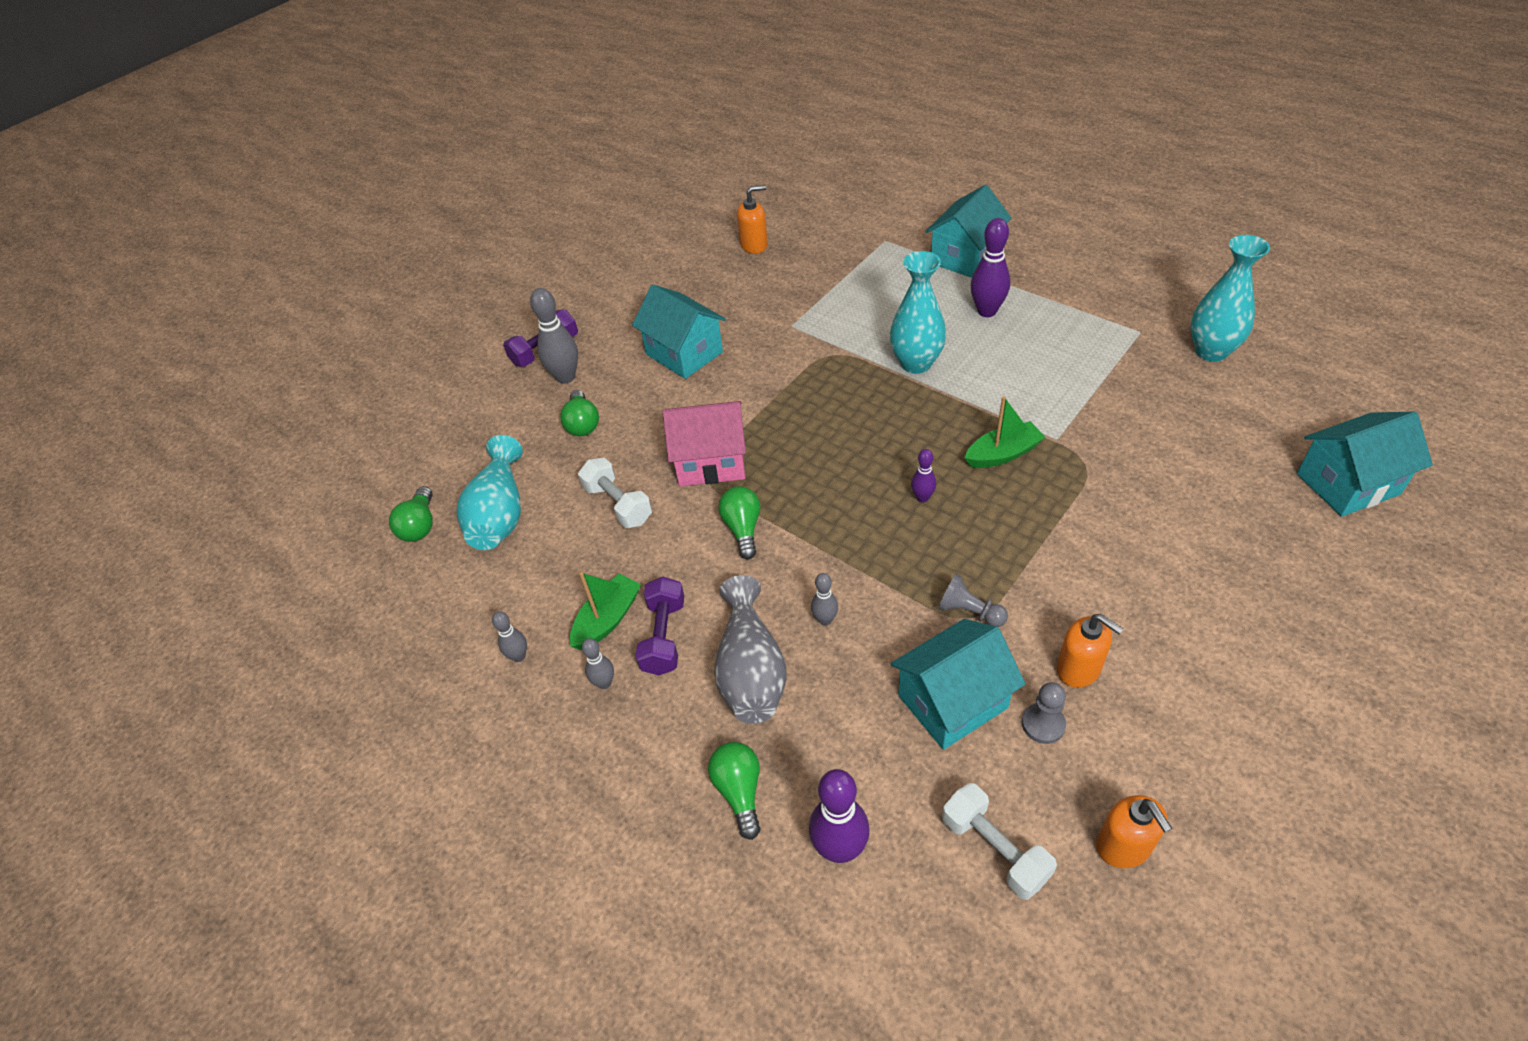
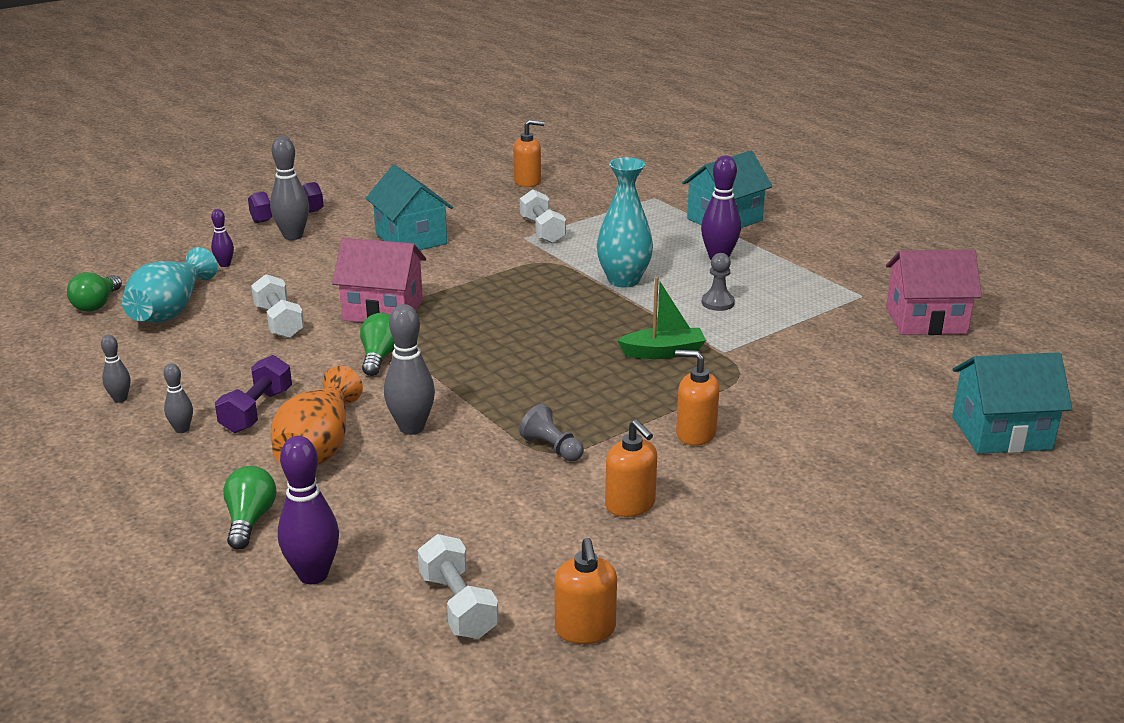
camera: 10 degrees right, 20 degrees down
green light bulb [560,390,599,436] -> none
green boat [570,572,641,650] -> none
grey vase [714,575,787,724] -> orange vase [271,366,363,465]
grey bowling pin [811,573,838,625] -> grey bowling pin [384,304,435,435], size x1.83
turquoise house [890,619,1025,750] -> none
purple bowling pin [911,449,936,502] -> purple bowling pin moved to [211,209,234,267]
grey pawn [1022,682,1066,744] -> grey pawn moved to [702,253,735,311]
turquoise vase [1190,235,1270,362] -> pink house [886,249,982,335]
none -> white dumbbell [520,189,566,244]
none -> orange soap dispenser [675,350,719,446]

